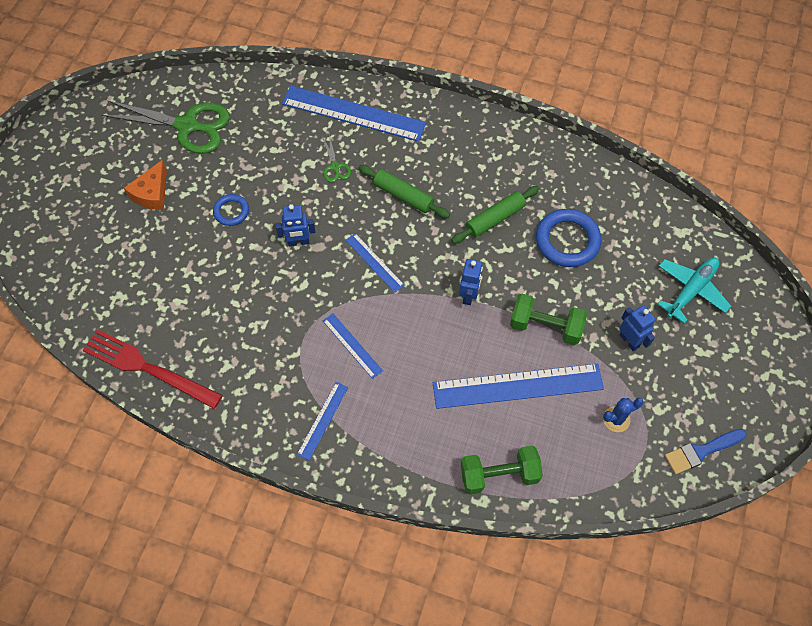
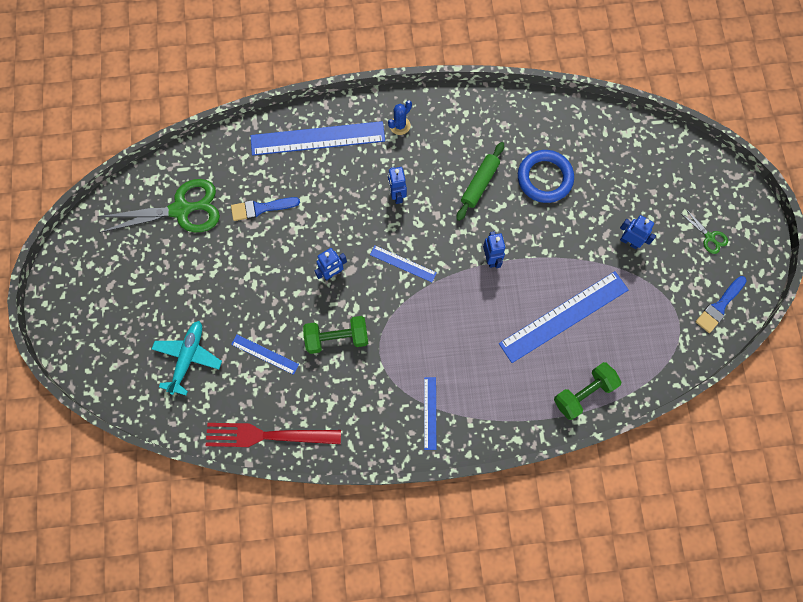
camera: 25 degrees left, 10 degrees up
orange cheese [124,160,167,210] -> none
blue ring [213,194,249,226] -> none
green scissors [322,134,351,183] -> green scissors moved to [681,209,728,254]
blue ruler [323,314,383,379] -> blue ruler moved to [231,335,299,375]
green rolling pin [358,165,450,218] -> blue robot [388,167,407,204]
green dumbbell [510,293,587,345] -> green dumbbell moved to [303,316,368,354]
blue cactus [603,398,644,432] -> blue cactus moved to [388,100,412,135]
turquoise plane [657,257,731,324] -> turquoise plane moved to [152,321,222,395]
none -> blue brush [231,197,300,221]

